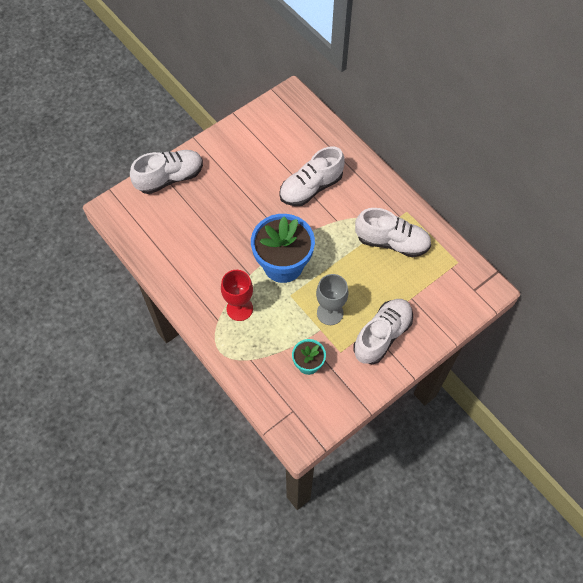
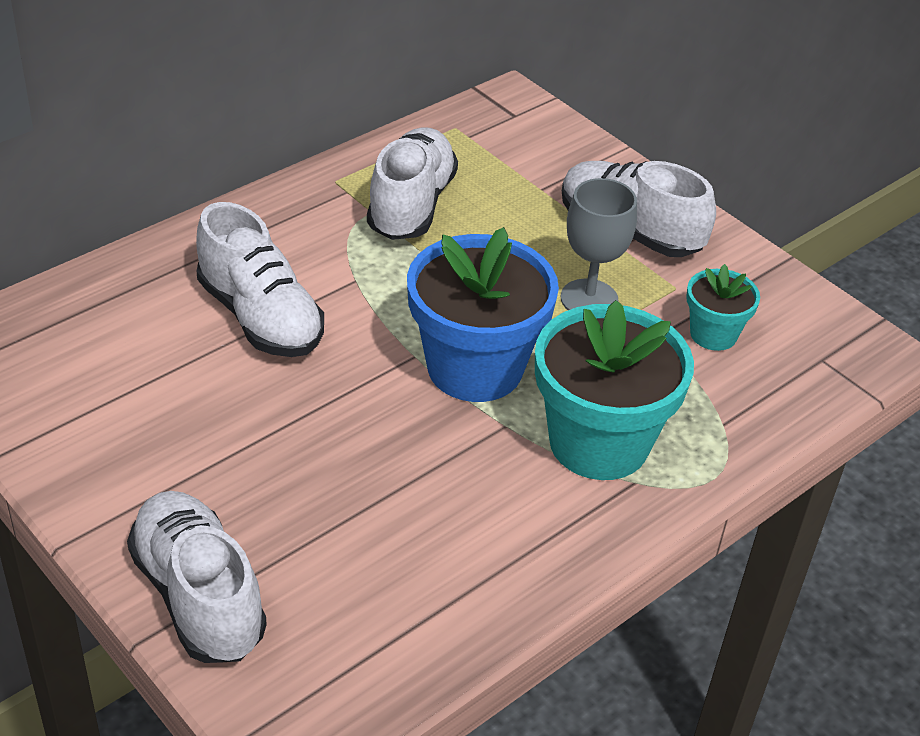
camera: 95 degrees left, 20 degrees down
red goblet [221,270,253,321] -> turquoise flower pot [535,300,694,480]

